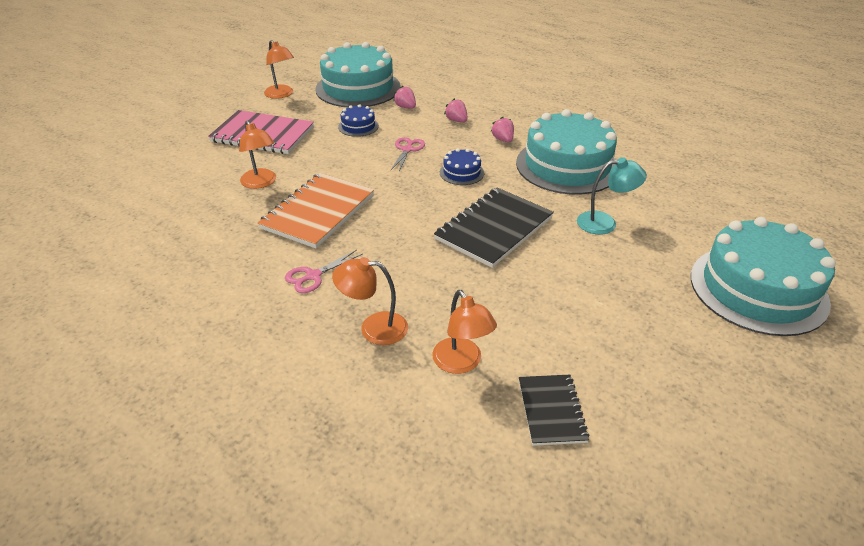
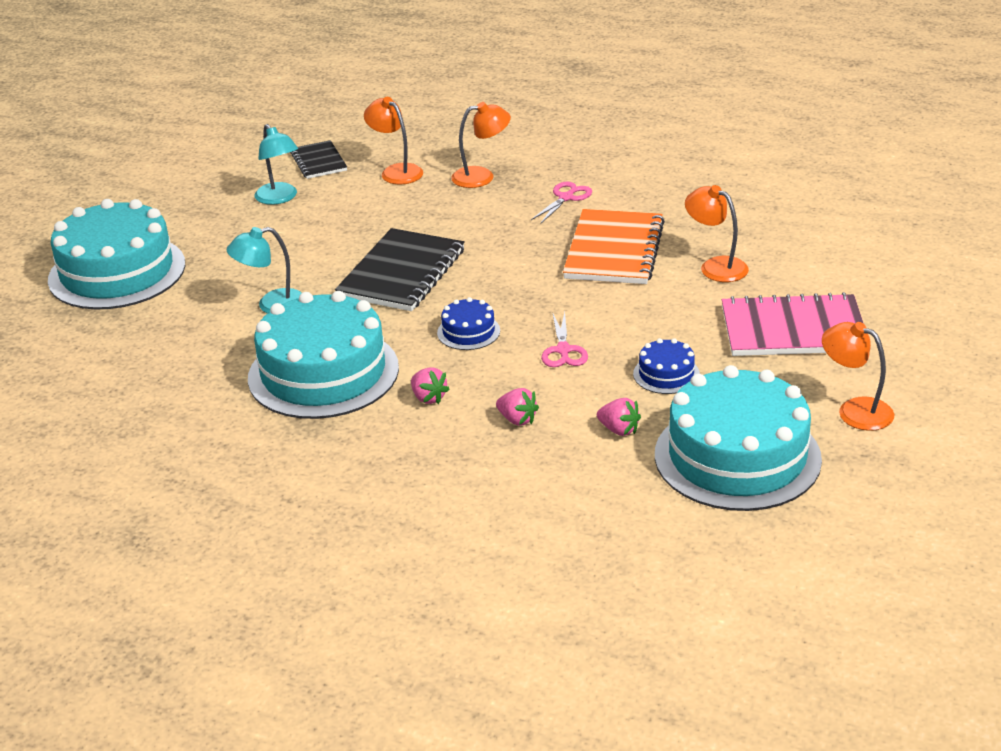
camera: 165 degrees right, 5 degrees down
none -> turquoise lamp [255,124,298,205]

